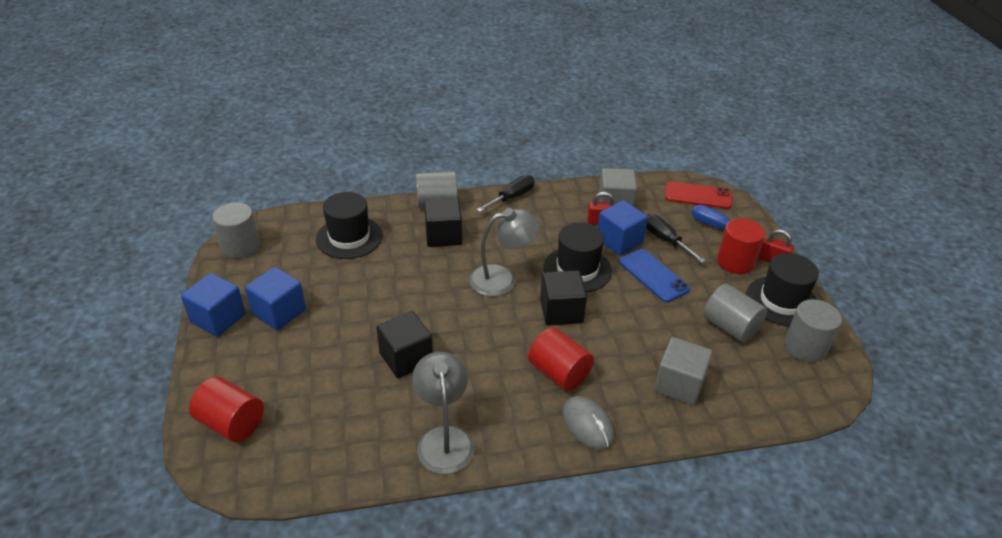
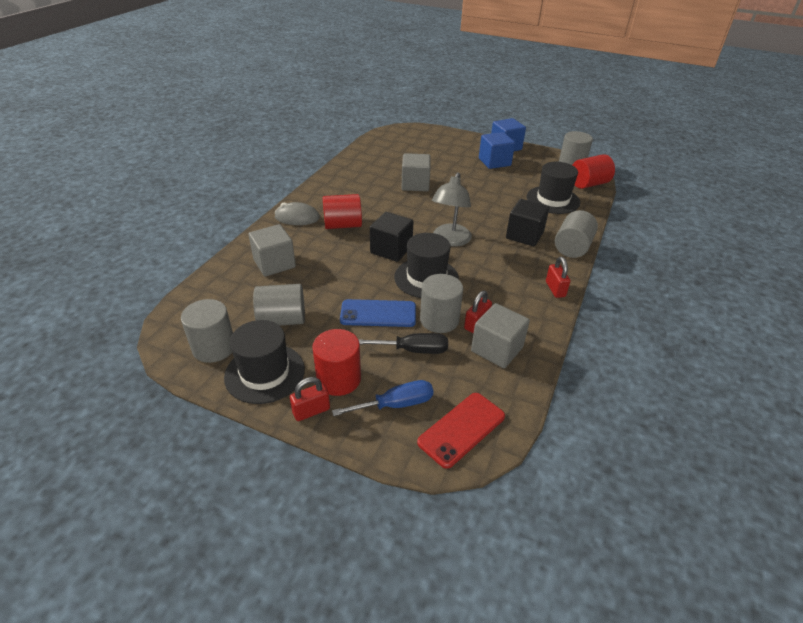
camera: 125 degrees right, 0 degrees up
red cylinder [189,377,264,442] -> red cylinder moved to [573,154,615,189]
black cube [376,311,433,378] -> grey cube [402,153,431,191]
grey lamp [412,352,475,474] -> none
black screwdriver [476,175,535,212] -> red padlock [546,257,571,298]
blue cube [597,200,648,256] -> grey cylinder [420,274,463,333]

